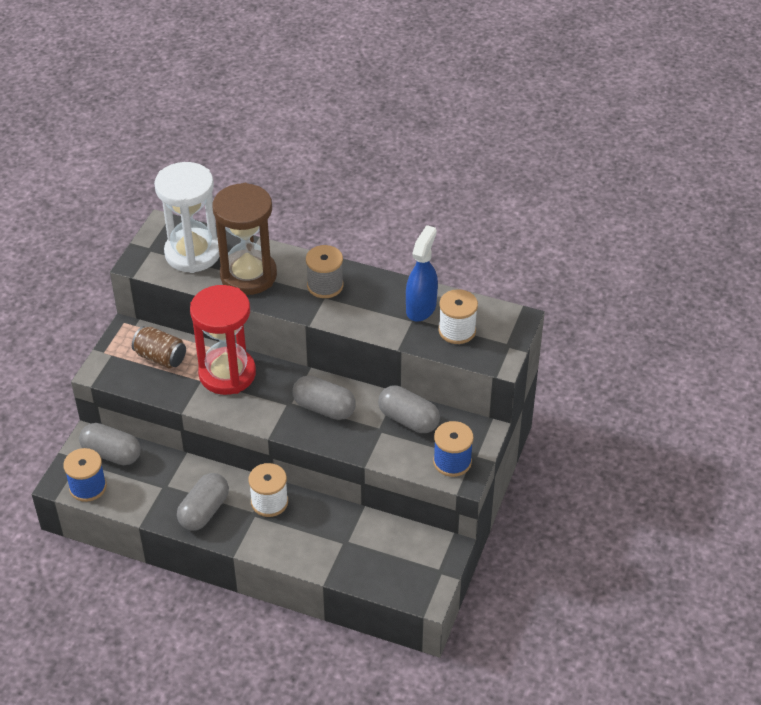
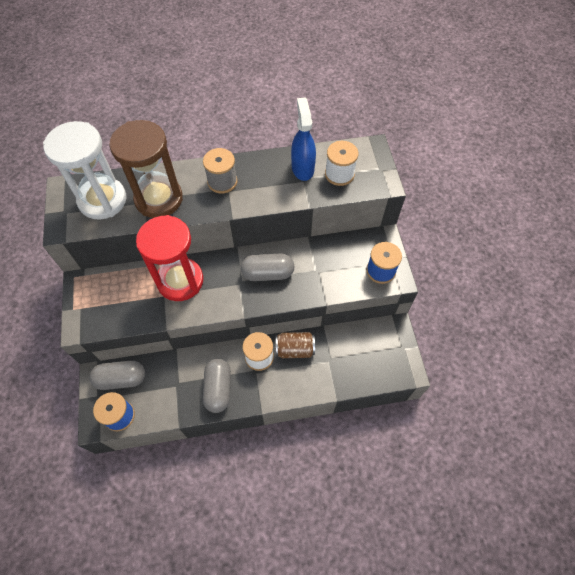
camera: 30 degrees left, 15 degrees up
brown can [132,326,186,369] -> brown can moved to [276,332,315,358]
grey capsule [378,386,440,433] -> none

